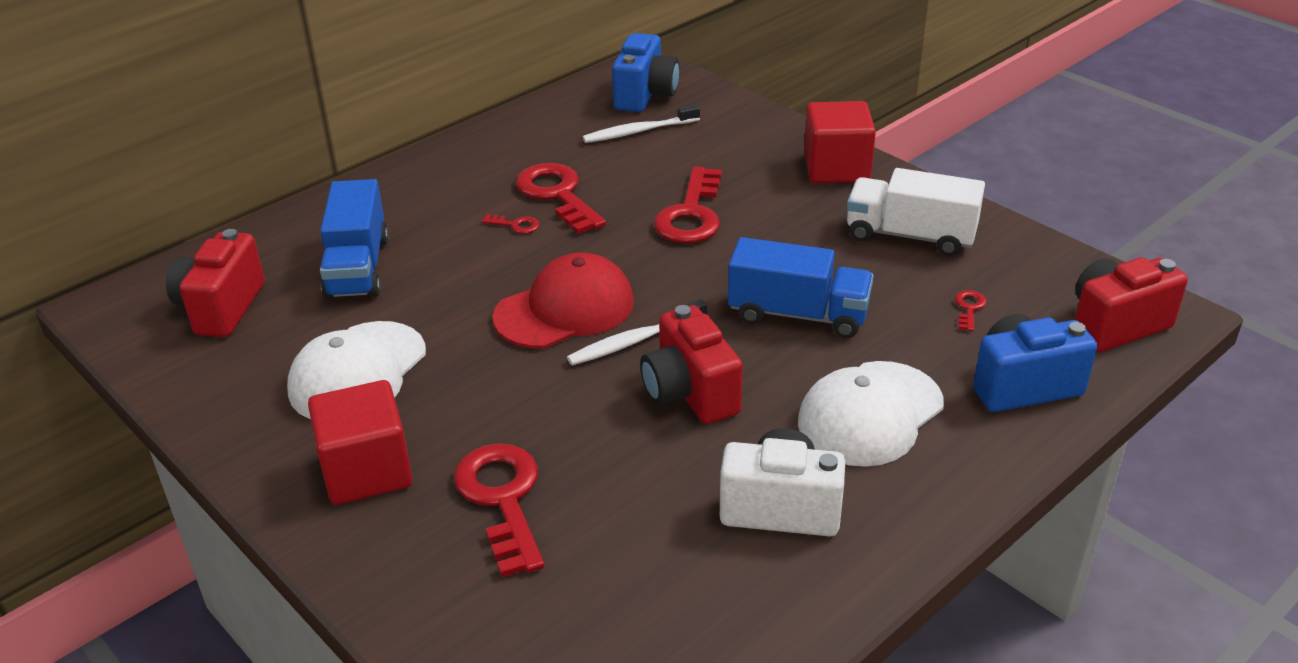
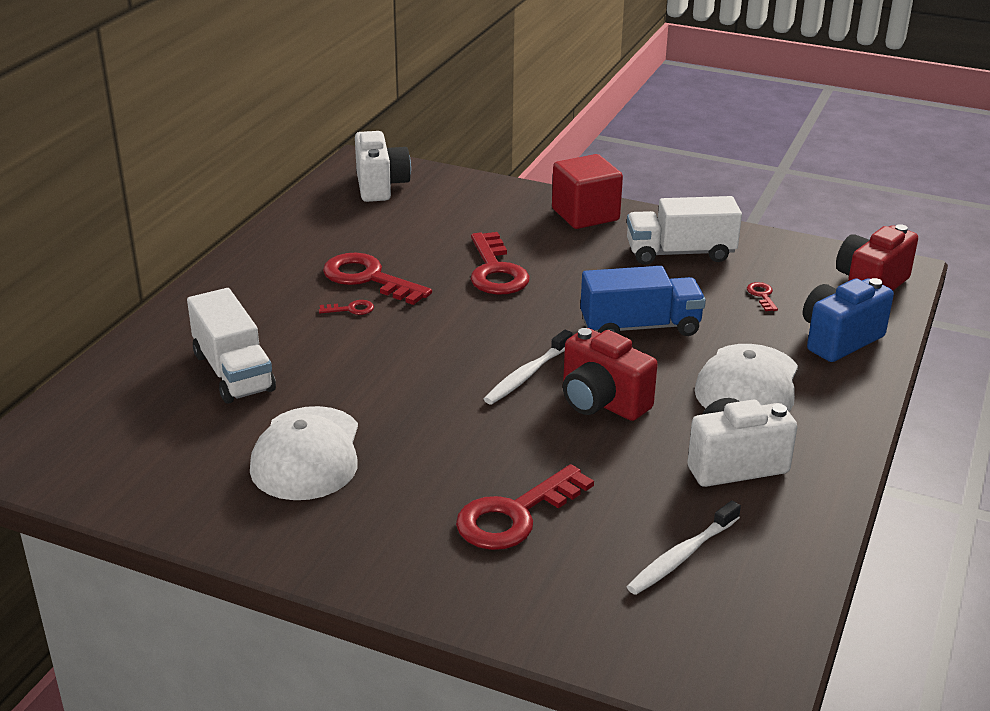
camera: 25 degrees left, 5 degrees down
red camera [166,229,265,337] -> none
red cube [308,380,412,505] -> none
blue truck [320,179,389,300] -> white truck [187,288,276,403]
red key [454,443,544,577] -> red key turned 90 degrees counterclockwise [456,464,594,550]
red cap [493,253,634,349] -> none
white toothbrush [583,105,700,143] -> white toothbrush moved to [627,500,741,595]
blue camera [612,33,680,112] -> white camera [355,131,411,202]

